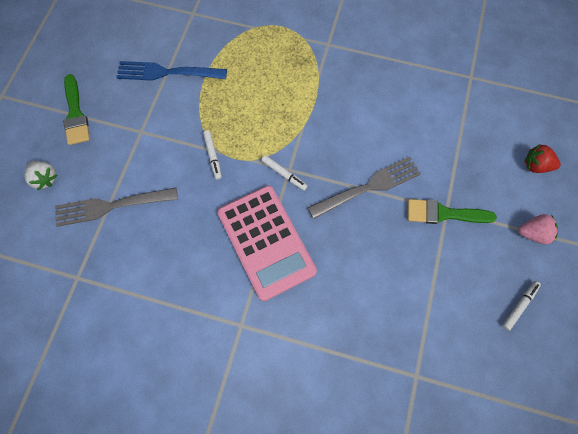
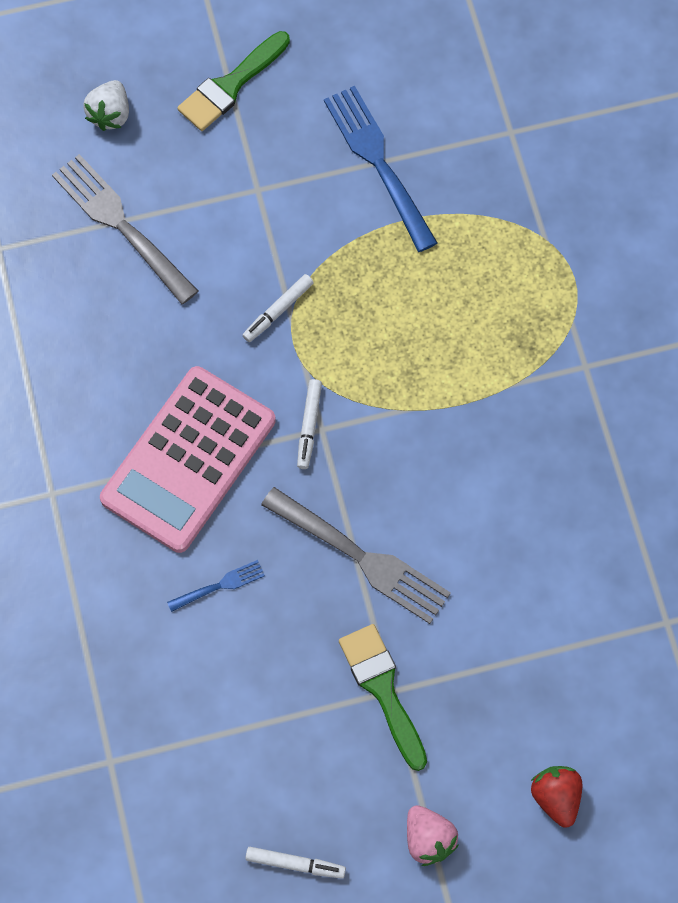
camera: 60 degrees right, 0 degrees up
none -> blue fork [167,560,265,612]

